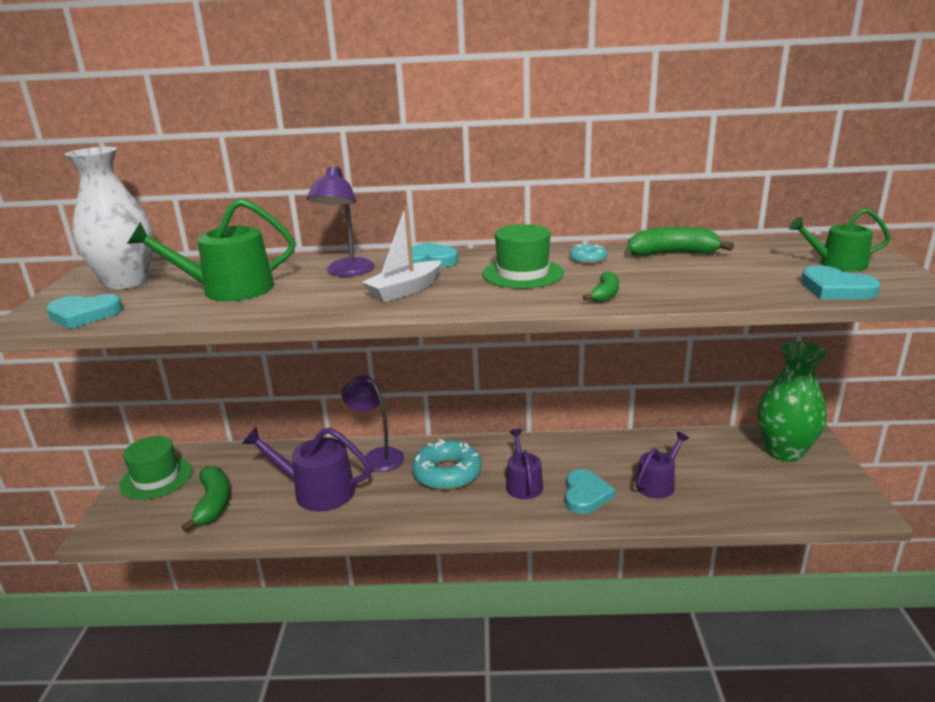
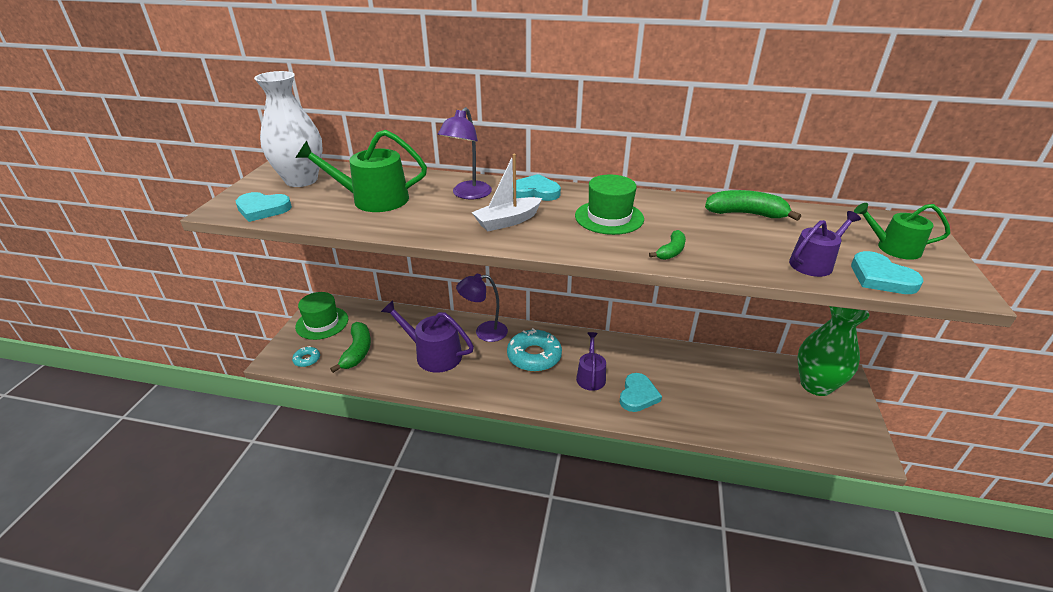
camera: 10 degrees right, 10 degrees up
purple lamp [341,375,404,472] -> purple lamp turned 60 degrees counterclockwise [456,274,508,342]
turquoise donut [570,244,607,264] -> turquoise donut moved to [292,346,320,367]
purple watering can [636,432,689,498] -> purple watering can moved to [789,211,861,277]

